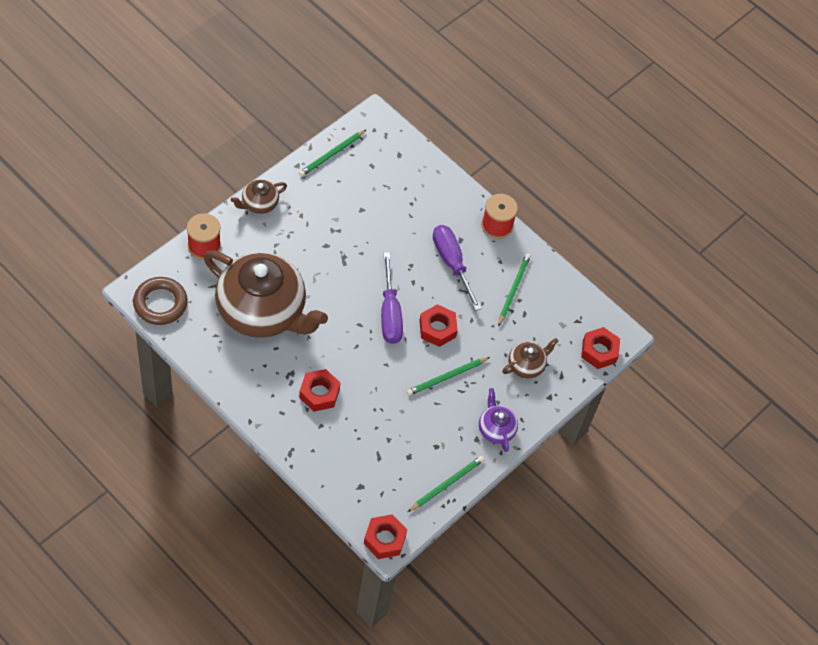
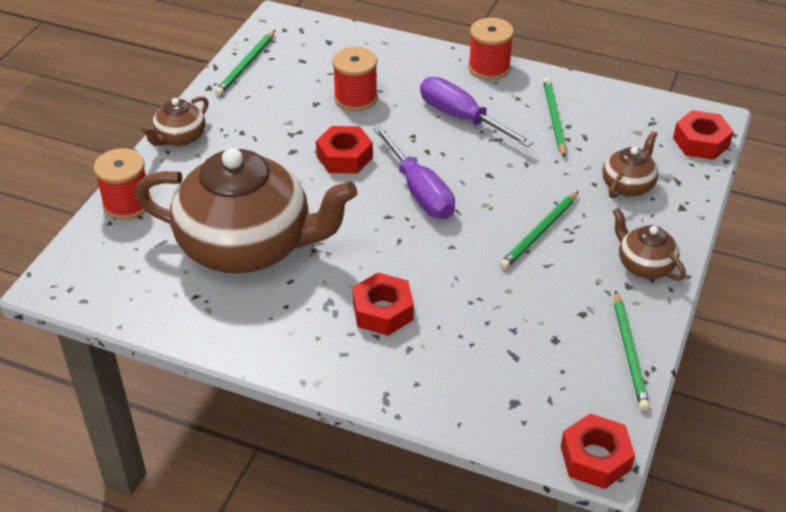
camera: 15 degrees left, 15 degrees down
brown ring [133,277,188,325] -> none
green pencil [408,456,484,512] -> green pencil turned 150 degrees clockwise [614,291,650,411]
red nut [419,304,458,347] -> red nut moved to [316,126,373,174]
purple teapot [479,388,518,452] -> brown teapot [613,208,686,281]
none -> red spool [332,47,378,111]

